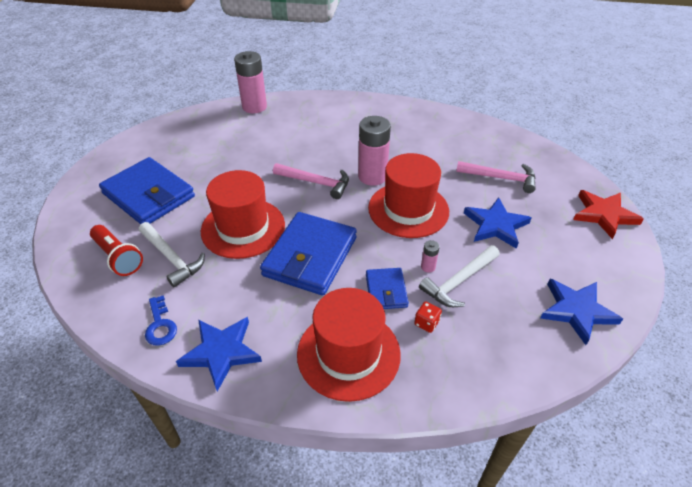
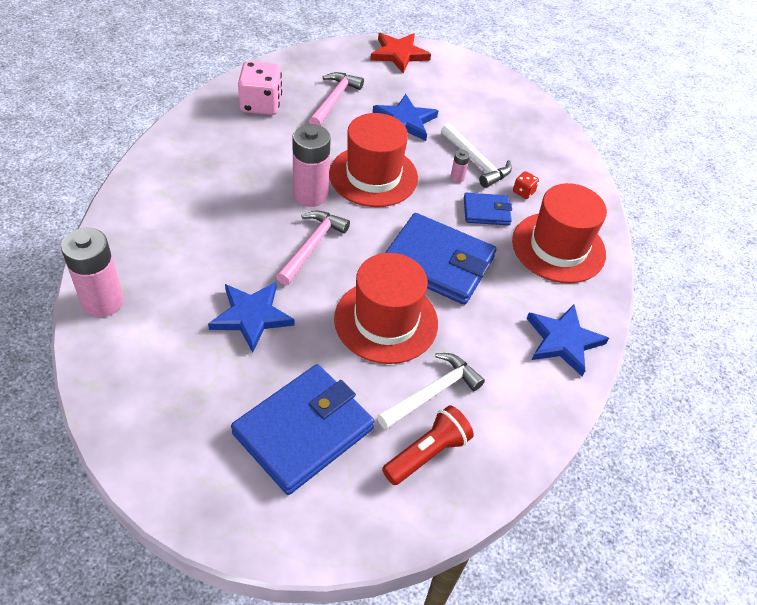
camera: 90 degrees left, 5 degrees up
blue key [145,295,177,346] -> none
blue star [540,279,623,345] -> blue star moved to [208,282,295,352]
none -> pink dice [238,61,282,115]

